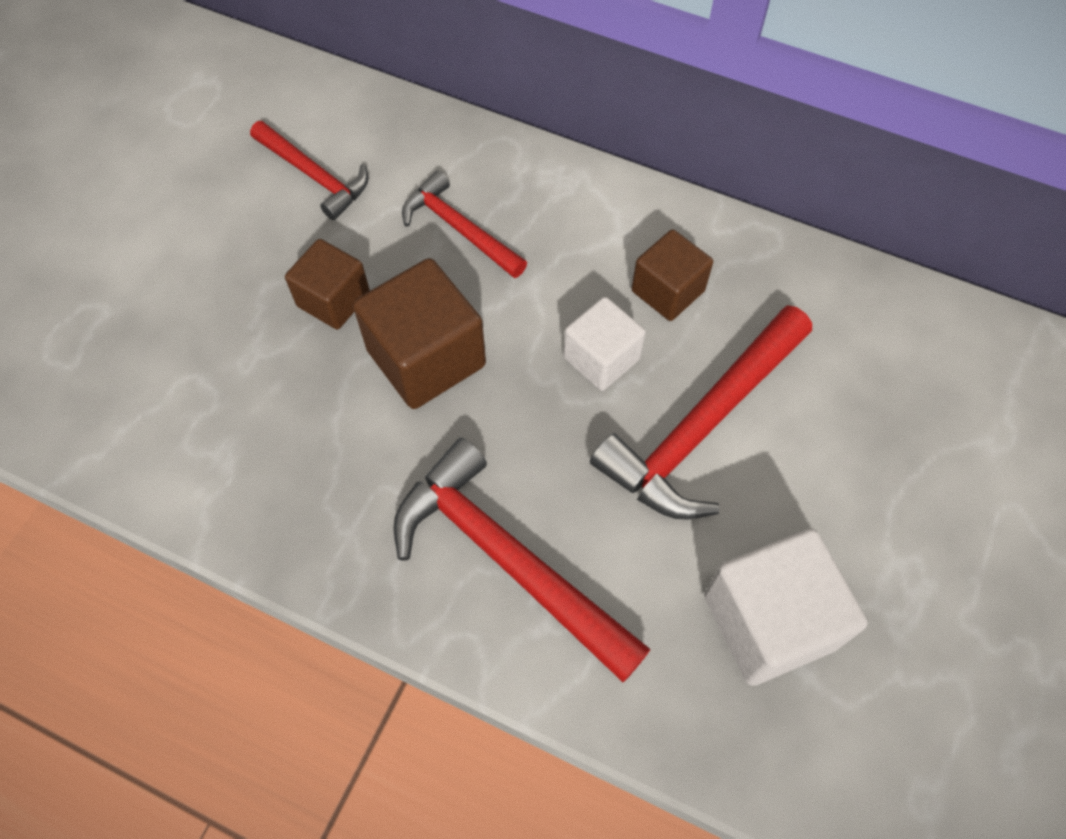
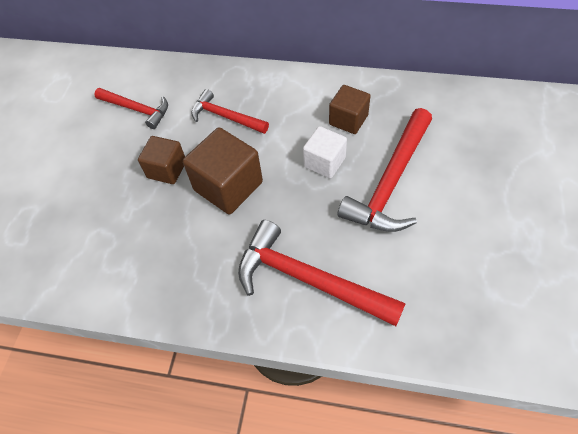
camera: 10 degrees left, 5 degrees down
white cube [704,529,868,686] -> none

